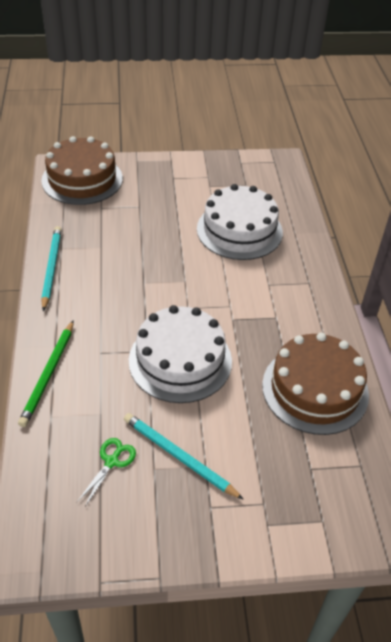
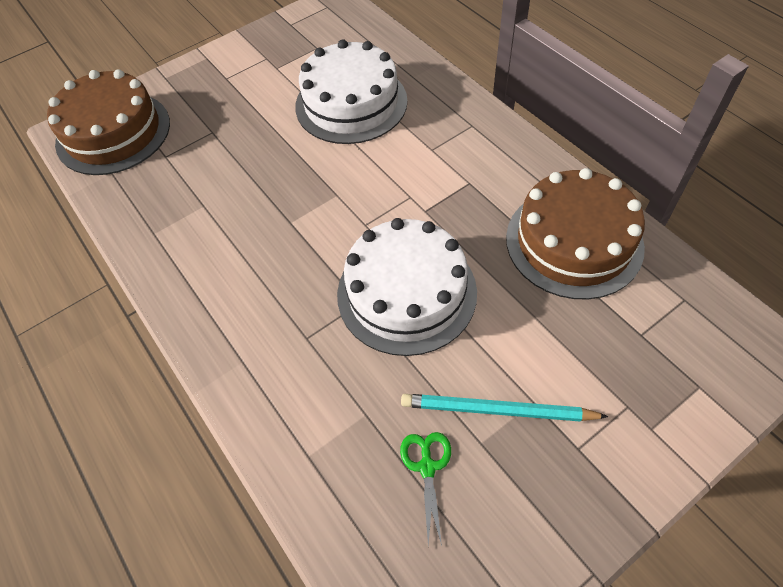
camera: 25 degrees left, 10 degrees up
green pencil [18,320,74,427] -> none
turquoise pencil [41,226,62,311] -> none

